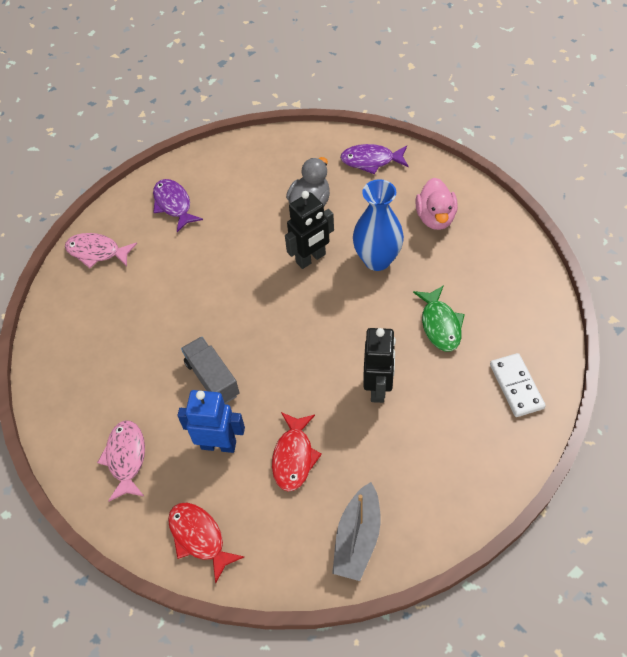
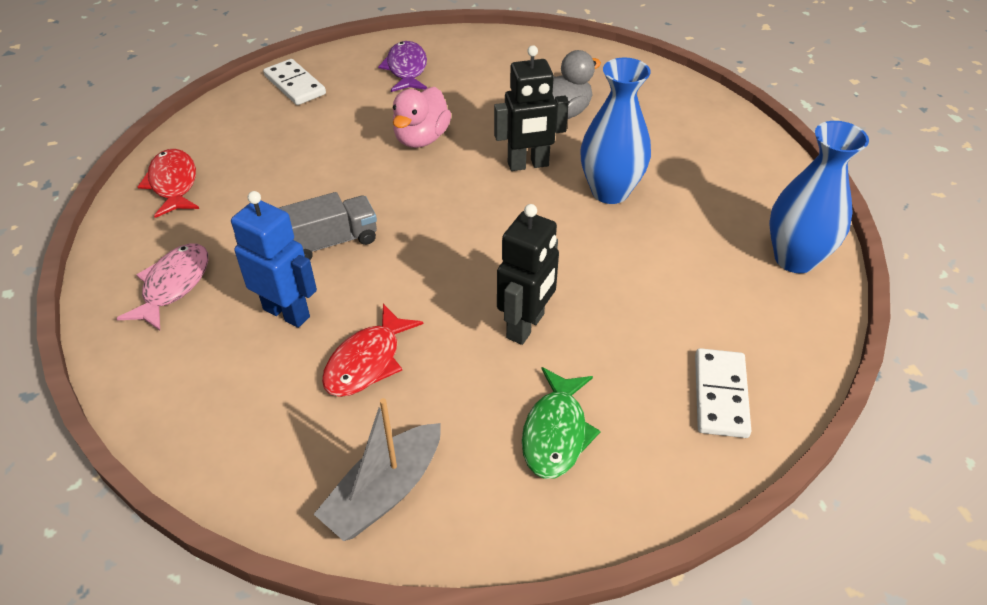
camera: 20 degrees right, 10 degrees down
pink fish [65,233,137,268] -> white domino [263,59,326,105]
red fish [168,503,244,584] -> red fish moved to [138,149,199,218]
grey truck [181,337,240,404] -> grey truck turned 75 degrees clockwise [279,192,377,260]
purple fish [340,144,408,175] -> none
green fish [413,285,465,352] -> green fish moved to [522,367,601,479]
pink duck [415,178,458,230] -> pink duck moved to [393,87,451,148]
none -> blue vase [769,121,869,273]

